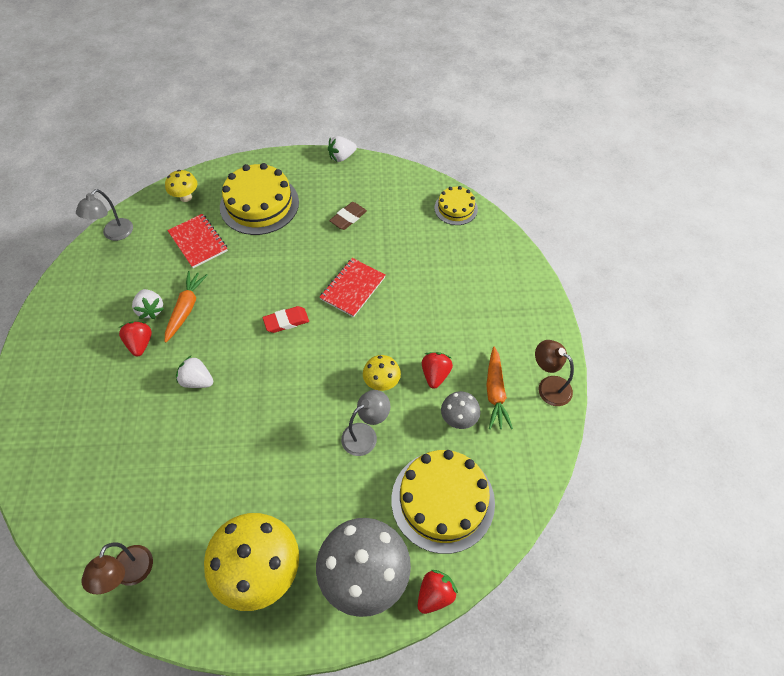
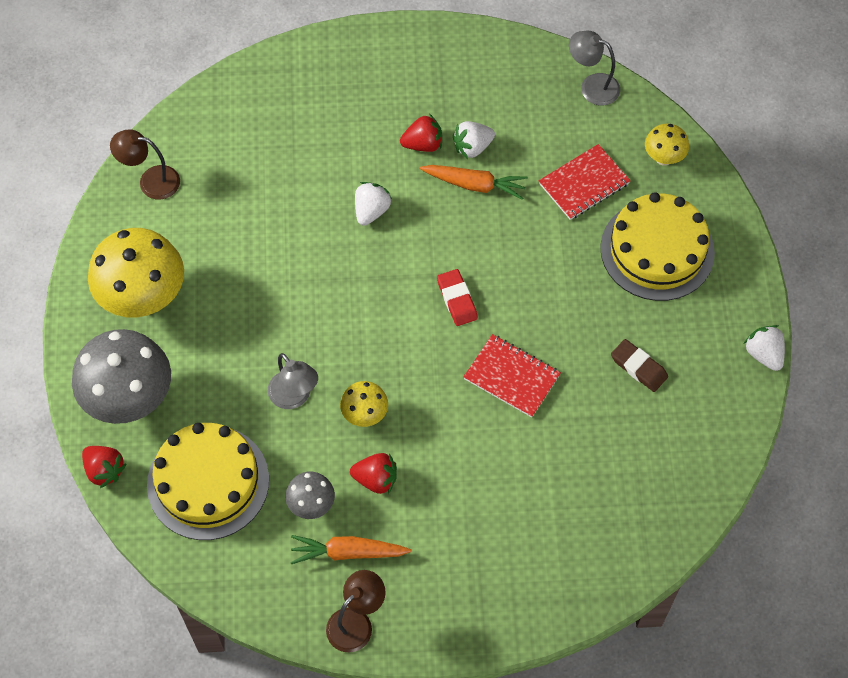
camera: 90 degrees right, 5 degrees up
yellow cake [434,186,478,225] -> none

